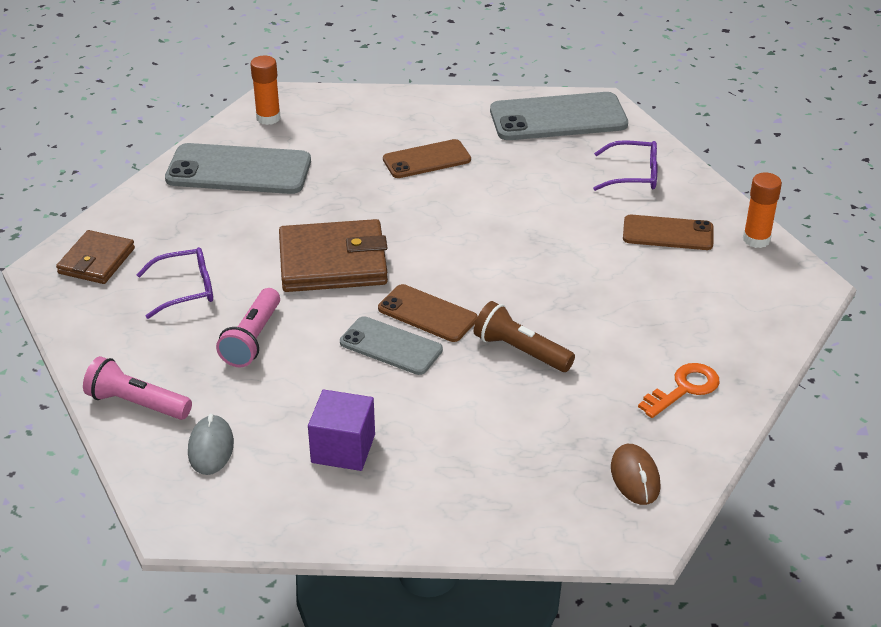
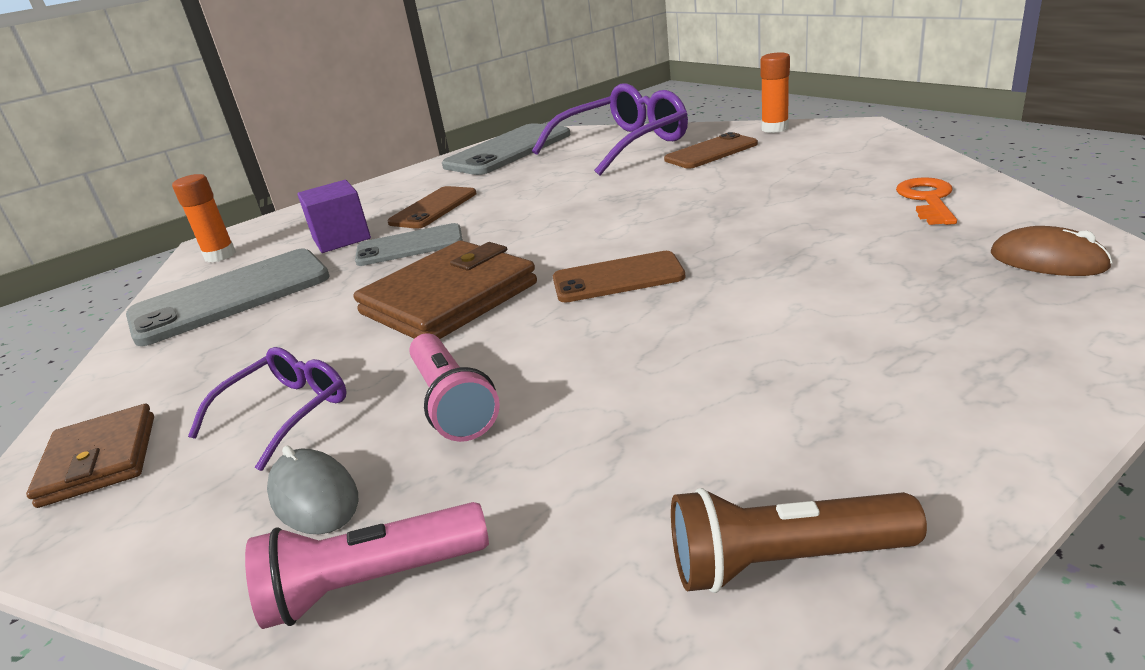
camera: 35 degrees left, 10 degrees down
grey mouse [188,414,234,475] -> grey mouse moved to [267,446,359,534]
purple cube [308,390,375,471] -> purple cube moved to [297,180,371,253]
grey phone [340,316,443,375] -> grey phone moved to [355,223,463,266]
brown flashlight [474,301,575,372] -> brown flashlight moved to [671,488,927,593]
purple glasses [593,140,658,191] -> purple glasses [532,83,688,175], size x1.82

